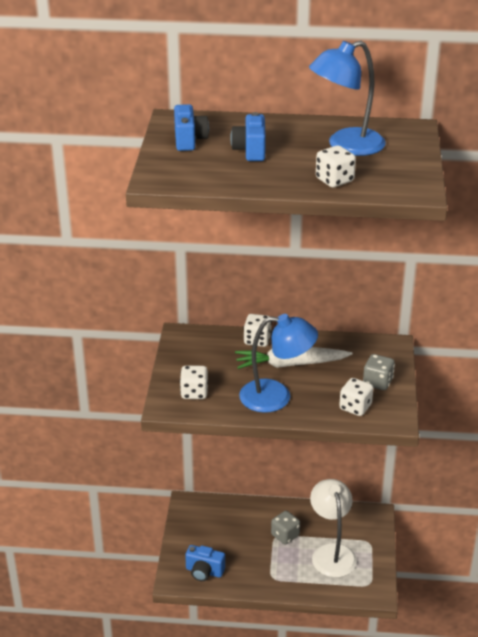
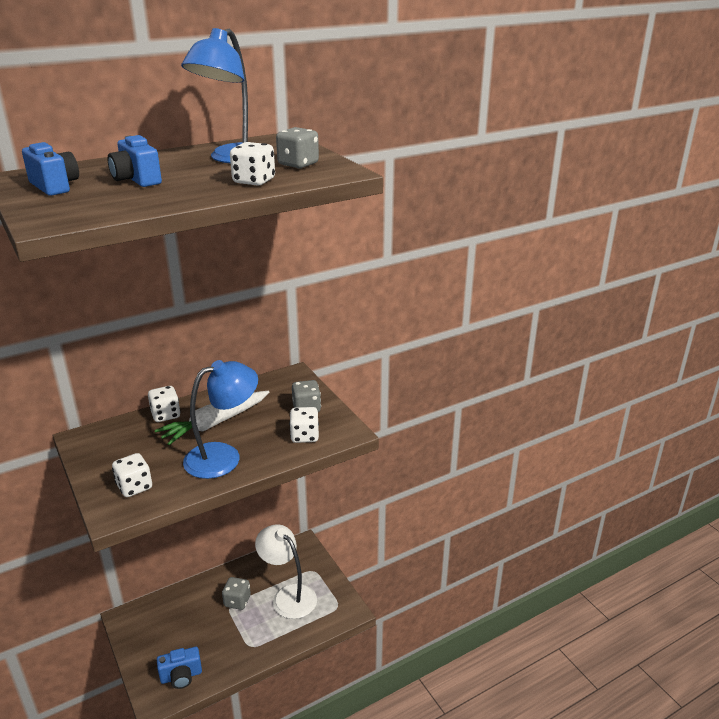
camera: 35 degrees left, 5 degrees down
none -> grey dice [276,127,319,169]

